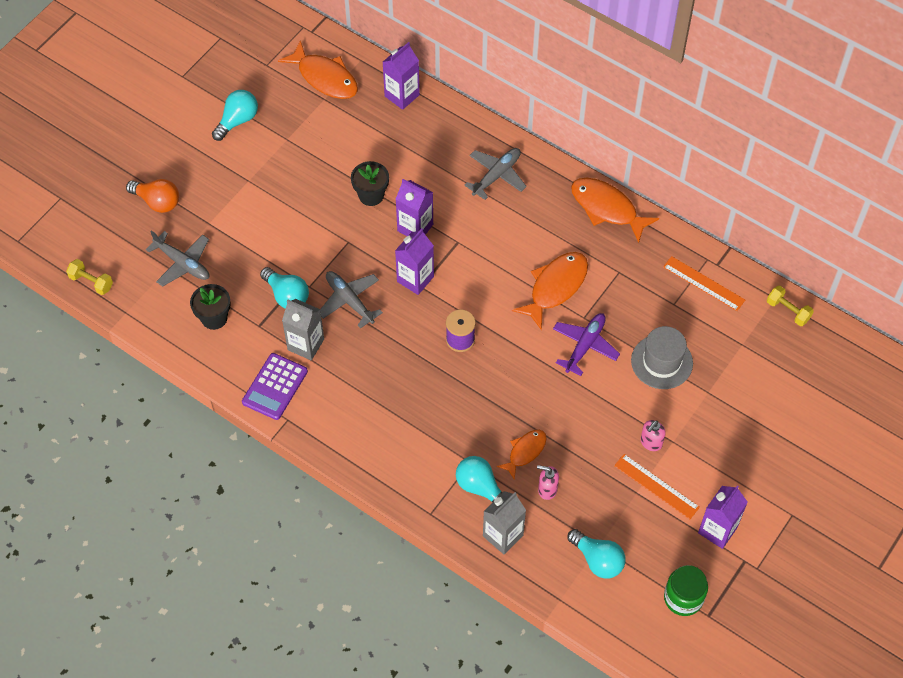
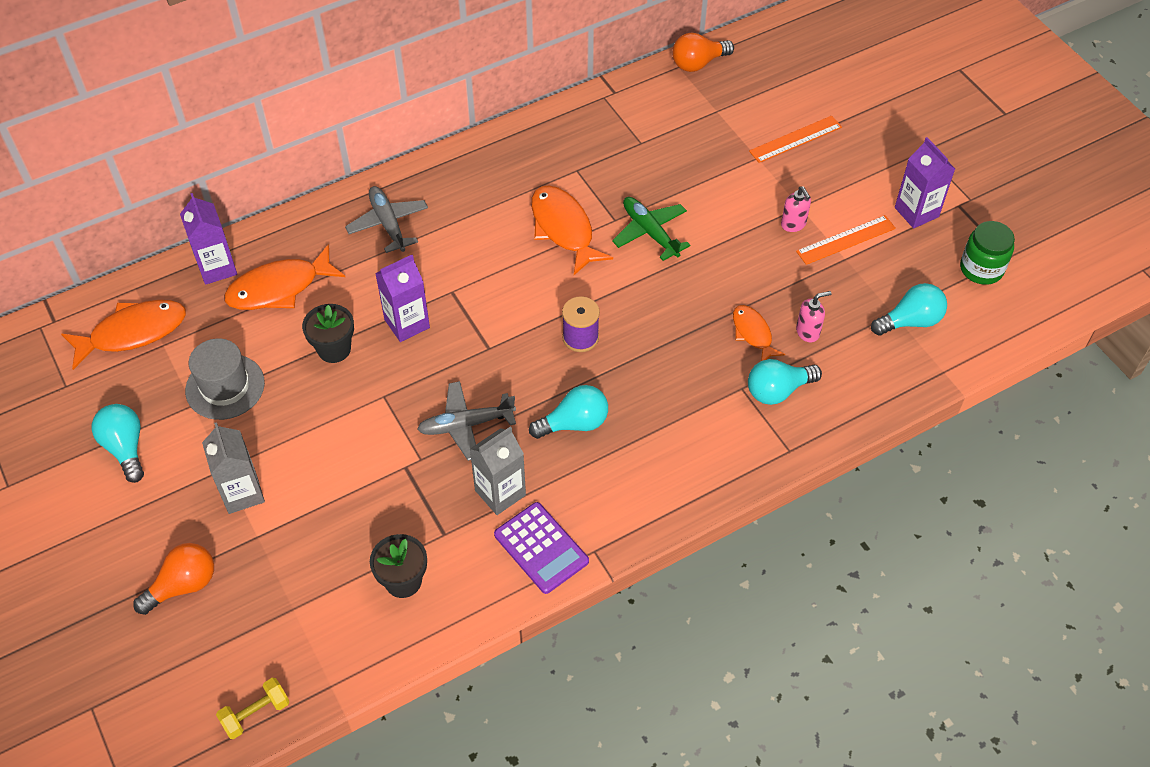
camera: 65 degrees left, 5 degrees down
grey plane [146,230,210,287] -> none
turquoise light bulb [260,267,309,309] -> turquoise light bulb moved to [529,385,608,439]
purple carton [395,228,434,295] -> none
grey carton [483,491,526,554] -> grey carton moved to [202,422,265,514]
pink soap dispenser [537,465,559,500] -> pink soap dispenser turned 150 degrees counterclockwise [796,291,832,342]
purple plane [553,313,620,376] -> green plane [612,197,690,261]
orange fish [571,178,659,243] -> orange fish moved to [224,244,345,310]
grey hat [631,326,693,389] -> grey hat moved to [185,338,265,420]
orange ruler [663,256,745,311] -> orange ruler moved to [749,116,842,163]
yellow dumbbell [767,286,814,326] -> orange light bulb [672,32,734,72]

